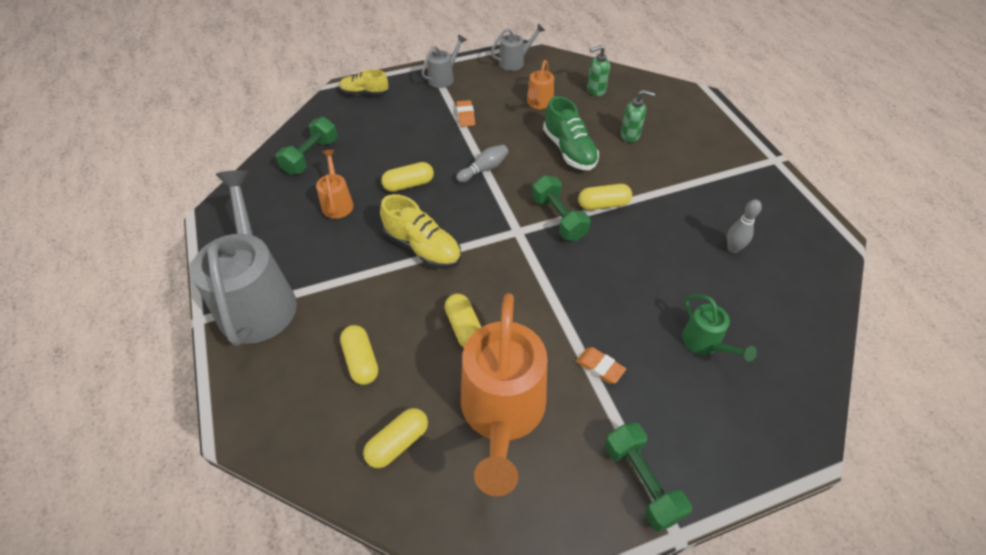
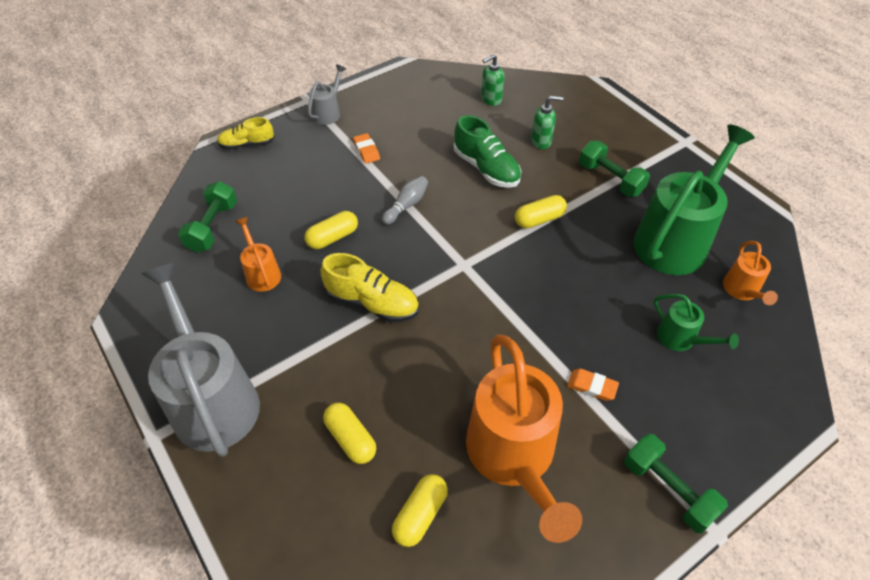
camera: 15 degrees left, 0 degrees up
yellow capsule [445,294,481,347] -> none
grey watering can [490,24,545,71] -> none
orange watering can [527,60,554,109] -> orange watering can moved to [723,241,778,305]
green dumbbell [532,175,591,241] -> green dumbbell moved to [579,141,650,197]
grey bowling pin [727,199,762,253] -> green watering can [634,124,755,275]

